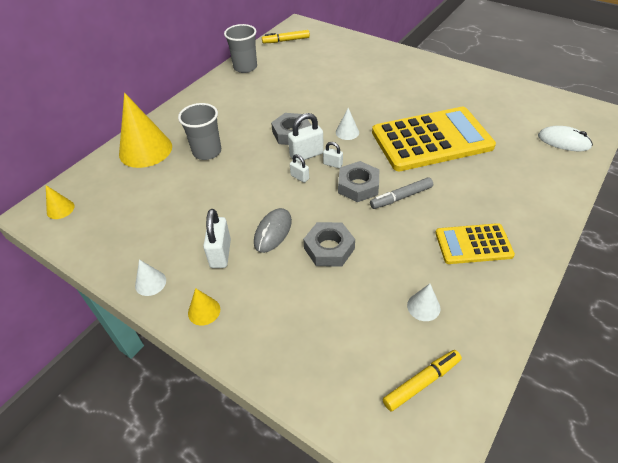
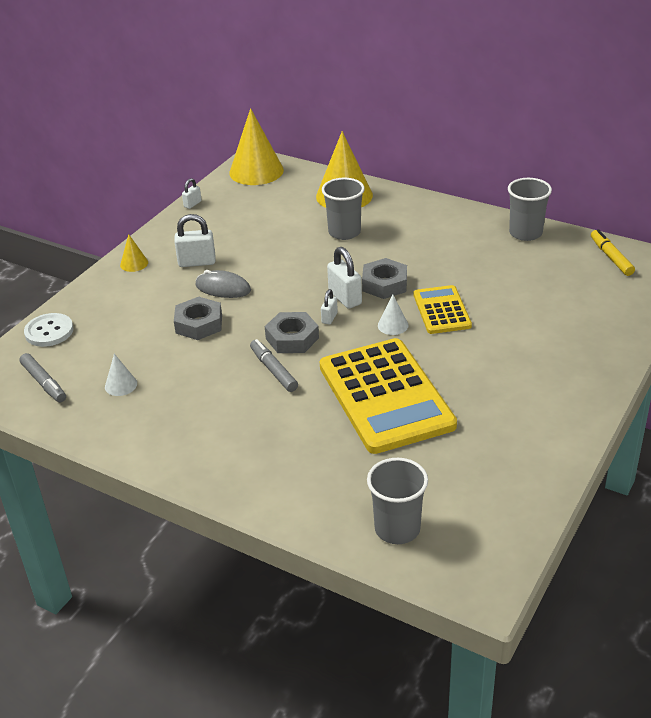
camera: 85 degrees right, 10 degrees down
yellow cone [46,185,74,219] -> yellow cone [229,108,284,185], size x2.20
white cone [135,259,166,296] -> none
white padlock [290,154,309,183] -> white padlock moved to [182,178,202,209]
yellow marker [383,350,462,411] -> grey marker [20,353,66,402]
yellow calculator [435,223,515,264] -> yellow calculator moved to [414,285,472,334]
white mouse [538,126,593,151] -> grey cup [367,458,428,544]
none -> white button [24,313,73,347]

